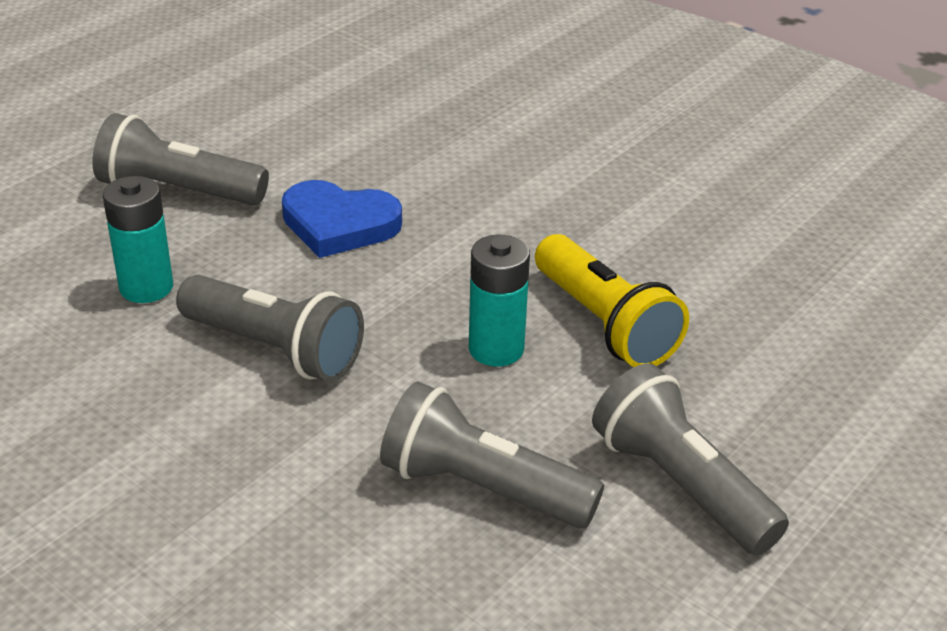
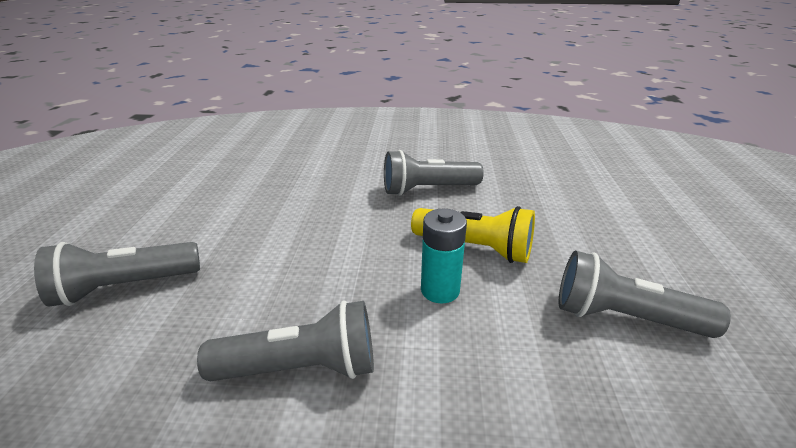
camera: 35 degrees left, 5 degrees down
turquoise battery [103,176,173,303] -> none
blue heart [282,180,402,258] -> none
grey flashlight [380,381,604,528] -> grey flashlight moved to [384,150,484,196]

